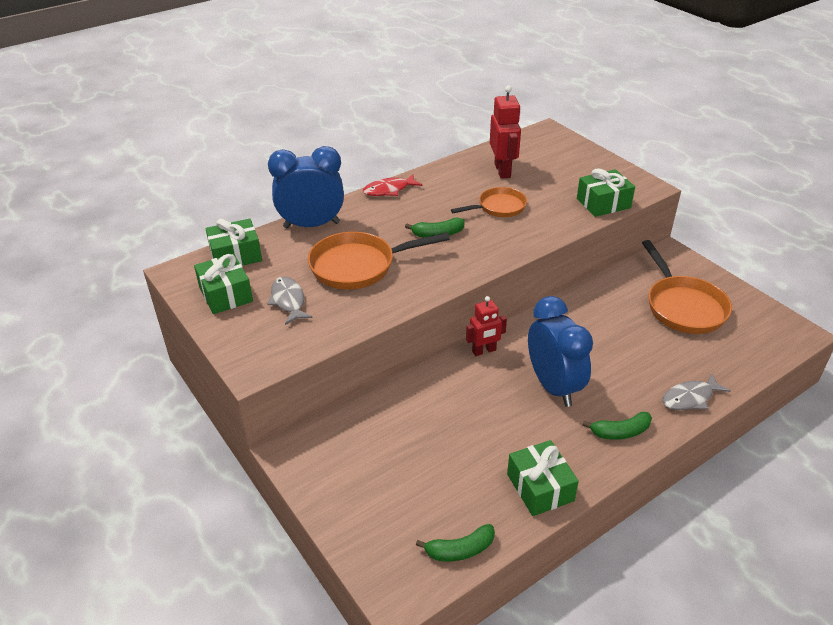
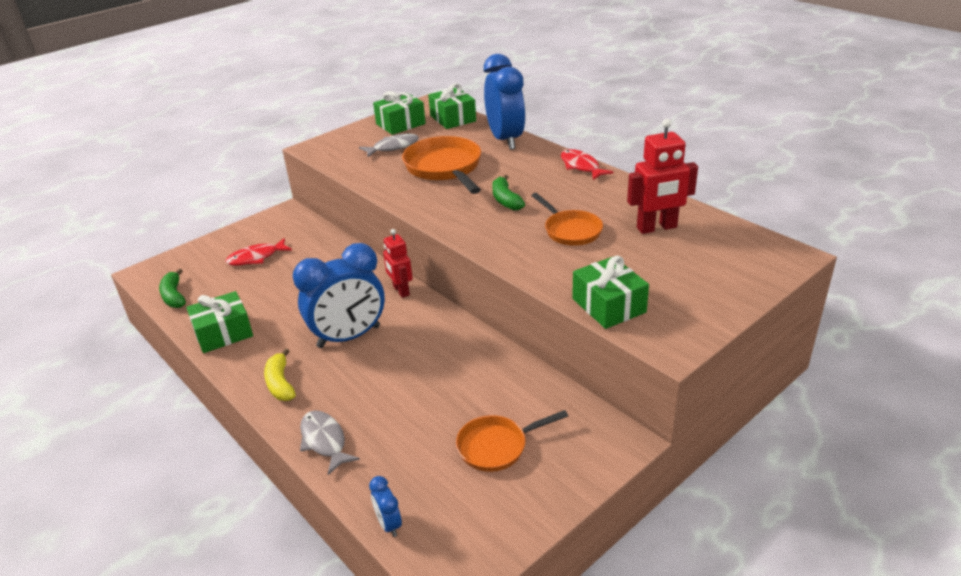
camera: 85 degrees right, 5 degrees down
green banana [583,412,652,440] -> yellow banana [264,348,296,401]
orange pan [642,240,732,334] -> orange pan [456,410,568,472], size x0.62
none -> red fish [226,238,292,266]
none -> blue clock [369,476,402,537]

